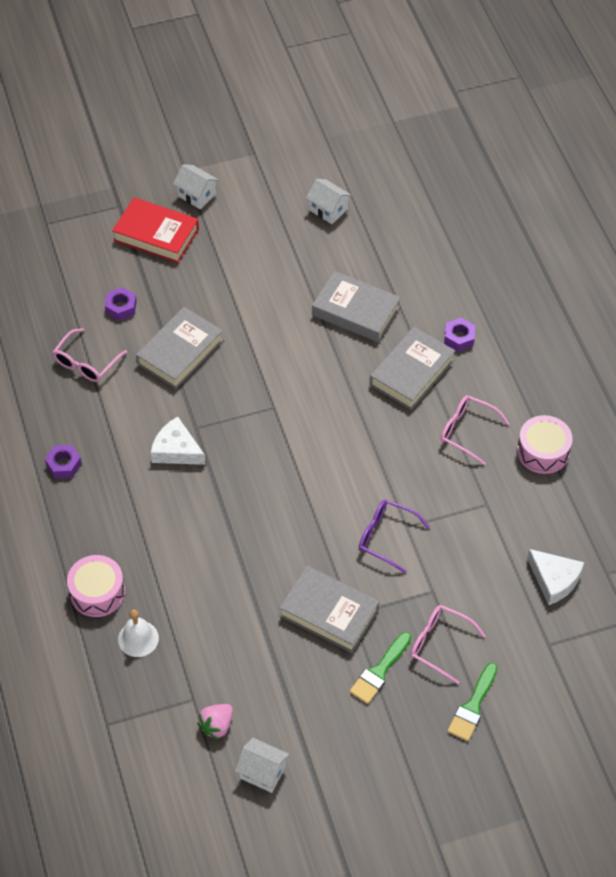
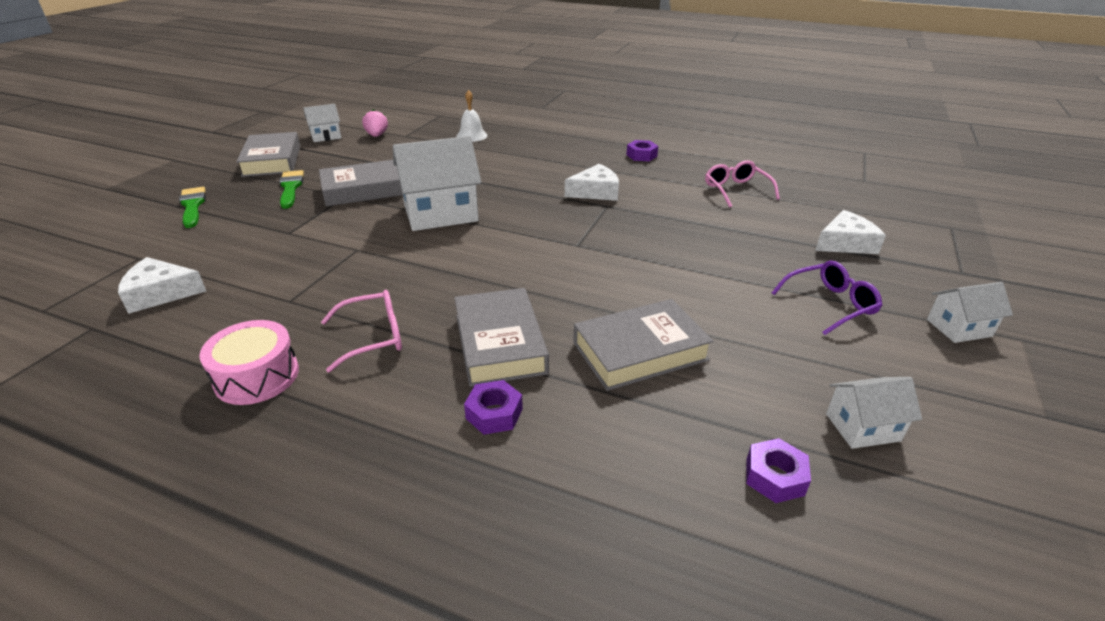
camera: 130 degrees right, 20 degrees down
pink drum [67,555,125,617] -> none
purple nut [105,287,137,321] -> purple nut moved to [746,438,811,503]
red book [112,197,199,263] -> none
grey book [136,307,224,389] -> grey book moved to [236,132,300,177]
purple glasses [359,500,430,573] -> purple glasses moved to [772,261,883,335]
pink glasses [411,605,485,684] -> none
none -> white house [393,136,481,231]
none -> white cheese [815,210,886,254]

